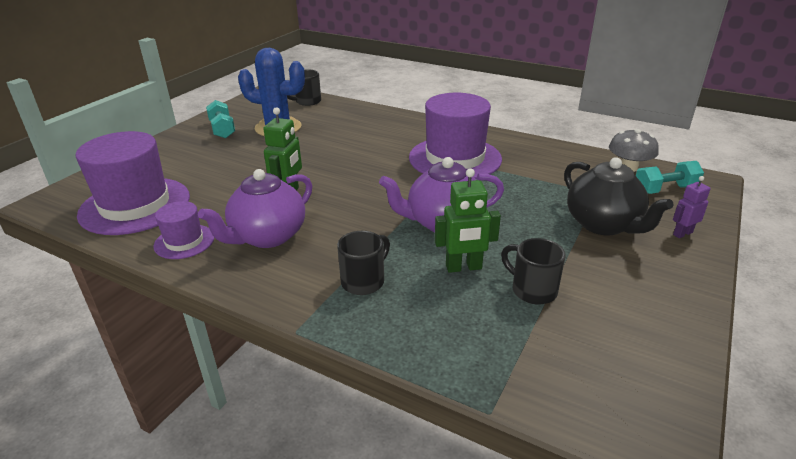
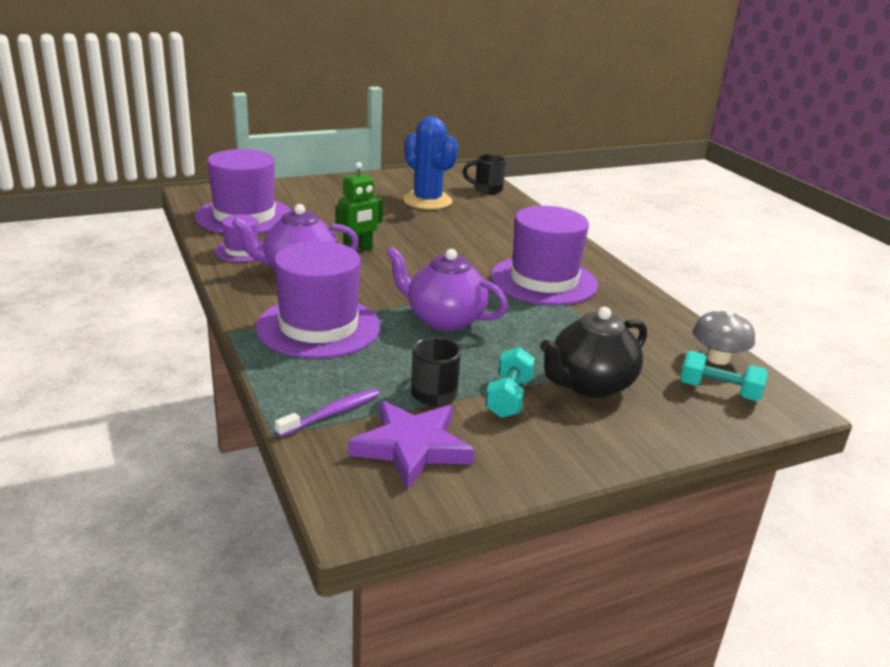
camera: 35 degrees right, 5 degrees down
turquoise dumbbell [206,100,235,138] -> turquoise dumbbell moved to [485,347,535,418]
black mug [337,231,390,295] -> purple hat [256,241,381,359]
green robot [435,168,501,273] -> none
black teapot [564,157,674,235] -> black teapot turned 45 degrees clockwise [540,307,647,398]
purple robot [673,176,710,238] -> none
none -> purple toothbrush [275,389,380,437]
none -> purple star [348,400,475,490]

